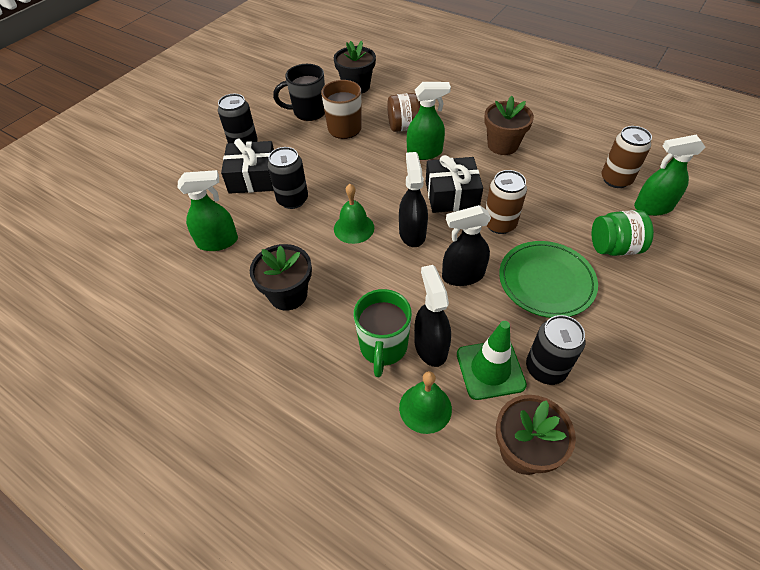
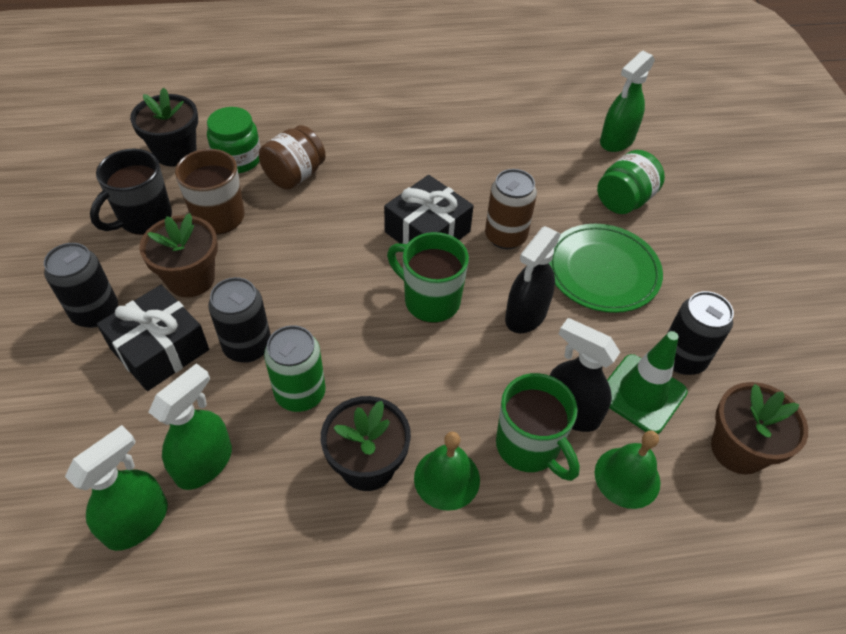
camera: 45 degrees left, 0 degrees up
green bell [334,184,374,244] -> green bell moved to [414,432,480,511]
black spray bottle [399,152,428,247] -> green mug [387,232,469,323]
green spray bottle [407,82,451,160] -> green spray bottle moved to [65,425,168,551]
brown flower pot [484,96,534,155] -> brown flower pot moved to [139,213,218,297]
brown can [601,126,652,188] -> none
none -> green jar [207,107,261,173]
none -> green can [264,325,326,412]

